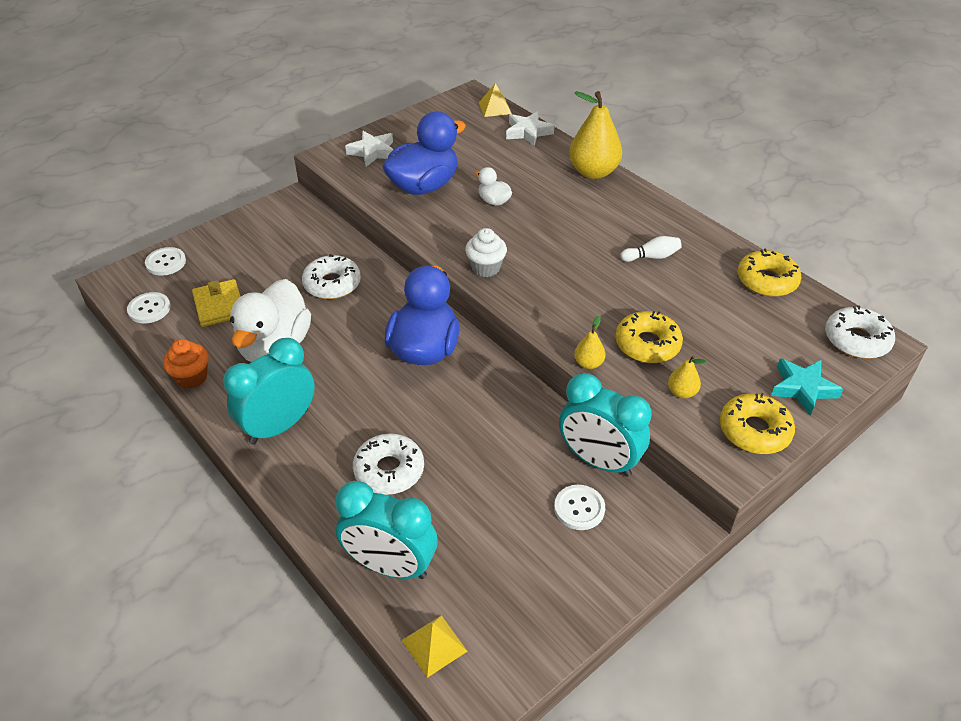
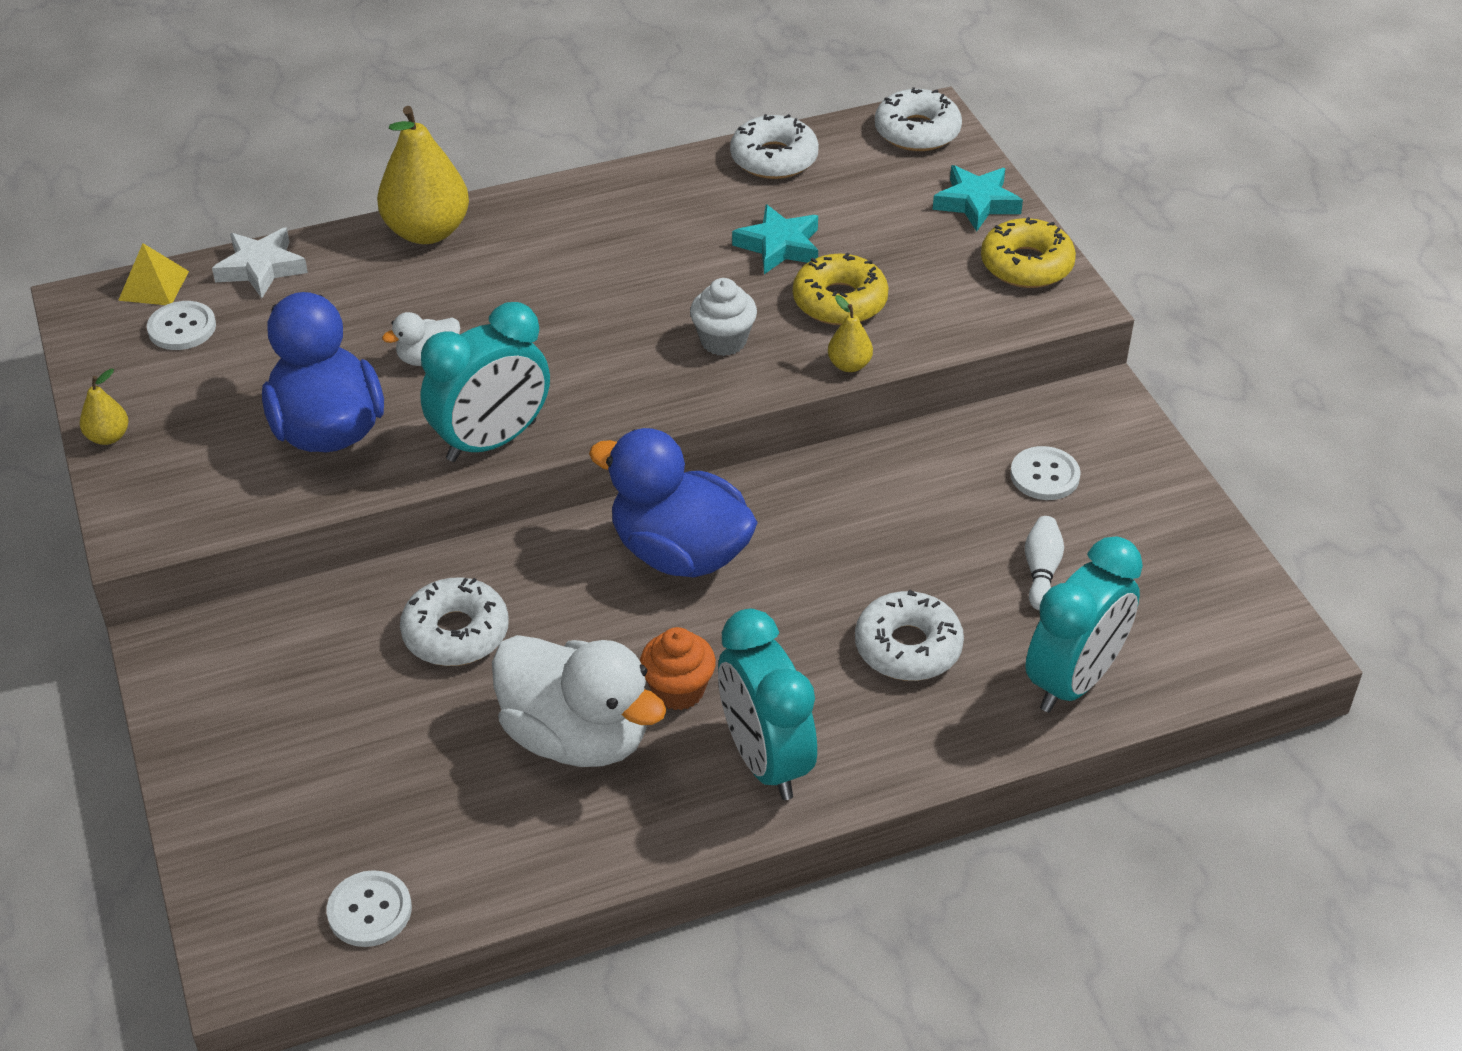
camera: 70 degrees left, 0 degrees up
white button [145,247,186,276] -> white button moved to [147,301,216,350]
orange cupcake [163,339,209,389] -> orange cupcake moved to [640,627,716,710]
yellow wallet [192,279,241,327] -> none
white star [345,131,394,167] -> none
yellow pyramid [402,615,467,678] -> none
white cupcake [465,228,507,277] -> white cupcake moved to [690,278,757,356]
turquoise clock [559,373,651,477] -> turquoise clock moved to [420,302,550,462]
white bowling pin [620,236,682,262] -> white bowling pin moved to [1025,516,1064,610]
yellow pear [668,355,706,399] -> yellow pear moved to [80,369,128,445]
yellow donut [738,248,801,297] -> white donut [730,114,819,179]
none -> turquoise star [732,204,818,274]

